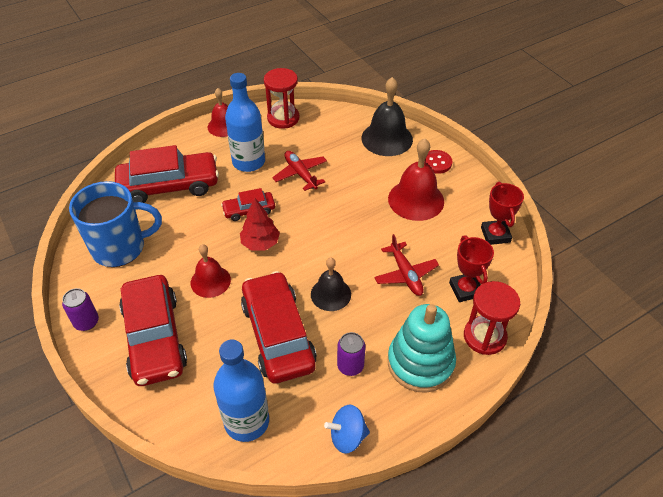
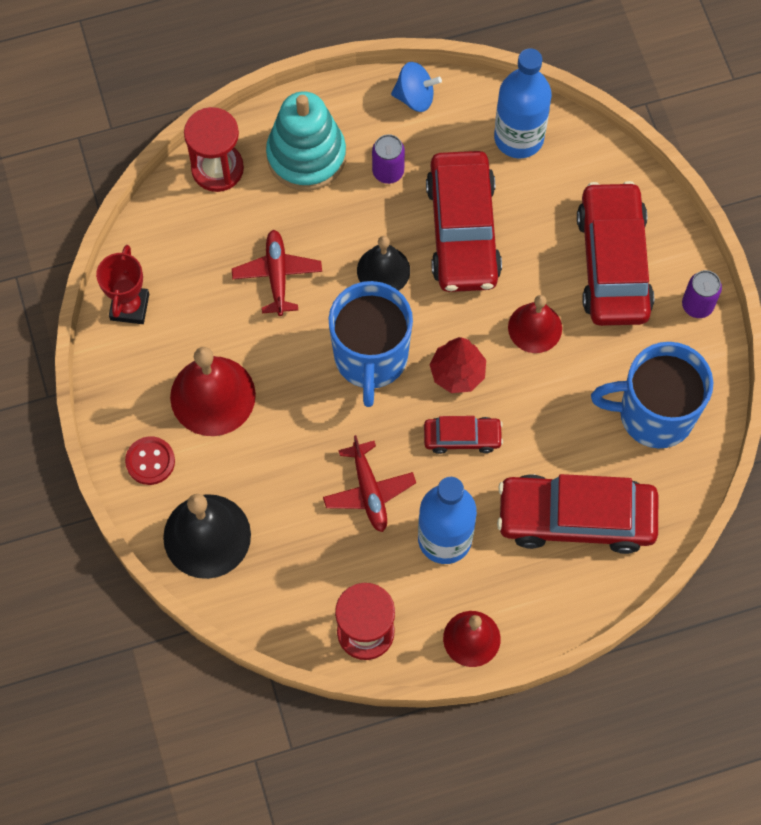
camera: 165 degrees left, 20 degrees up
red trophy [449,235,494,302] -> none
none -> blue mug [328,281,413,407]

